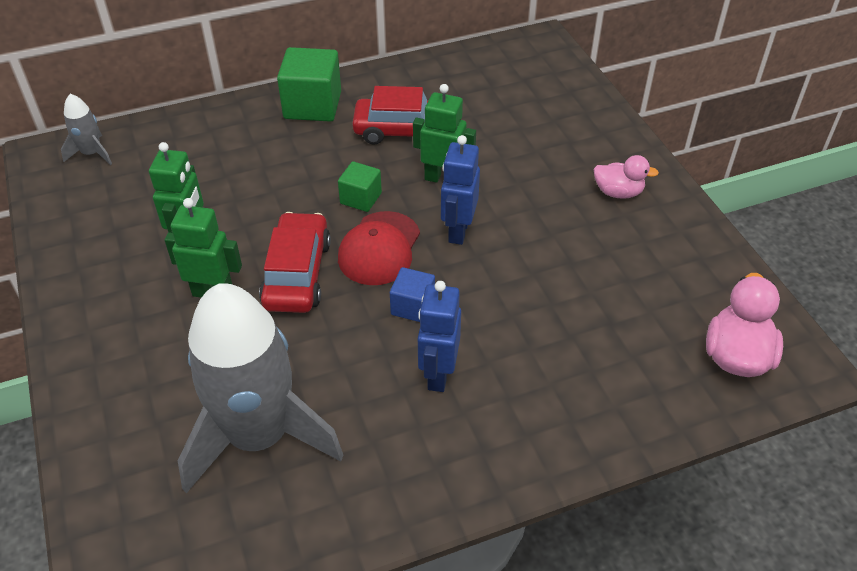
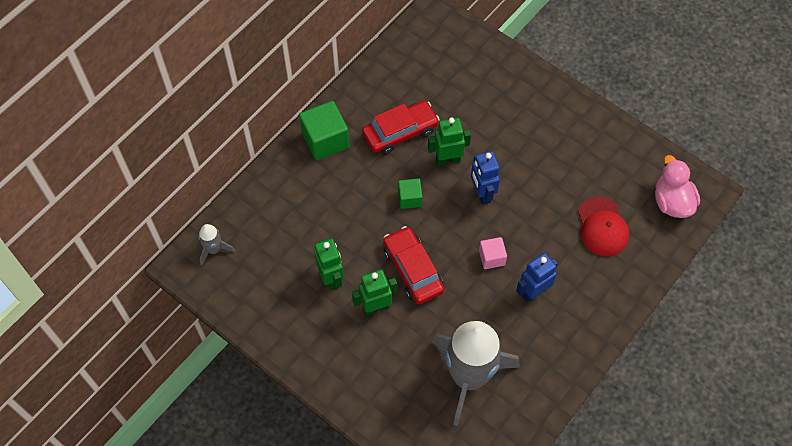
camera: 30 degrees left, 15 degrees up
red cap [338,211,420,285] -> red cap moved to [578,197,630,256]
blue cube [390,267,435,322] -> pink cube [479,237,507,269]
blue robot [418,281,461,392] -> blue robot turned 75 degrees clockwise [516,253,558,303]
pink duck [594,155,659,199] -> none

